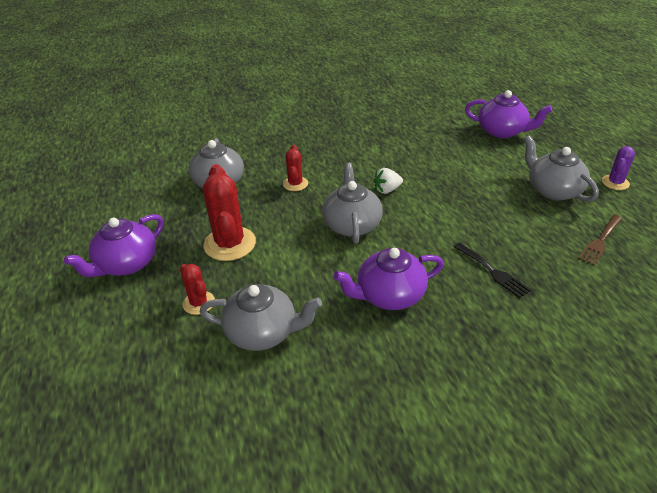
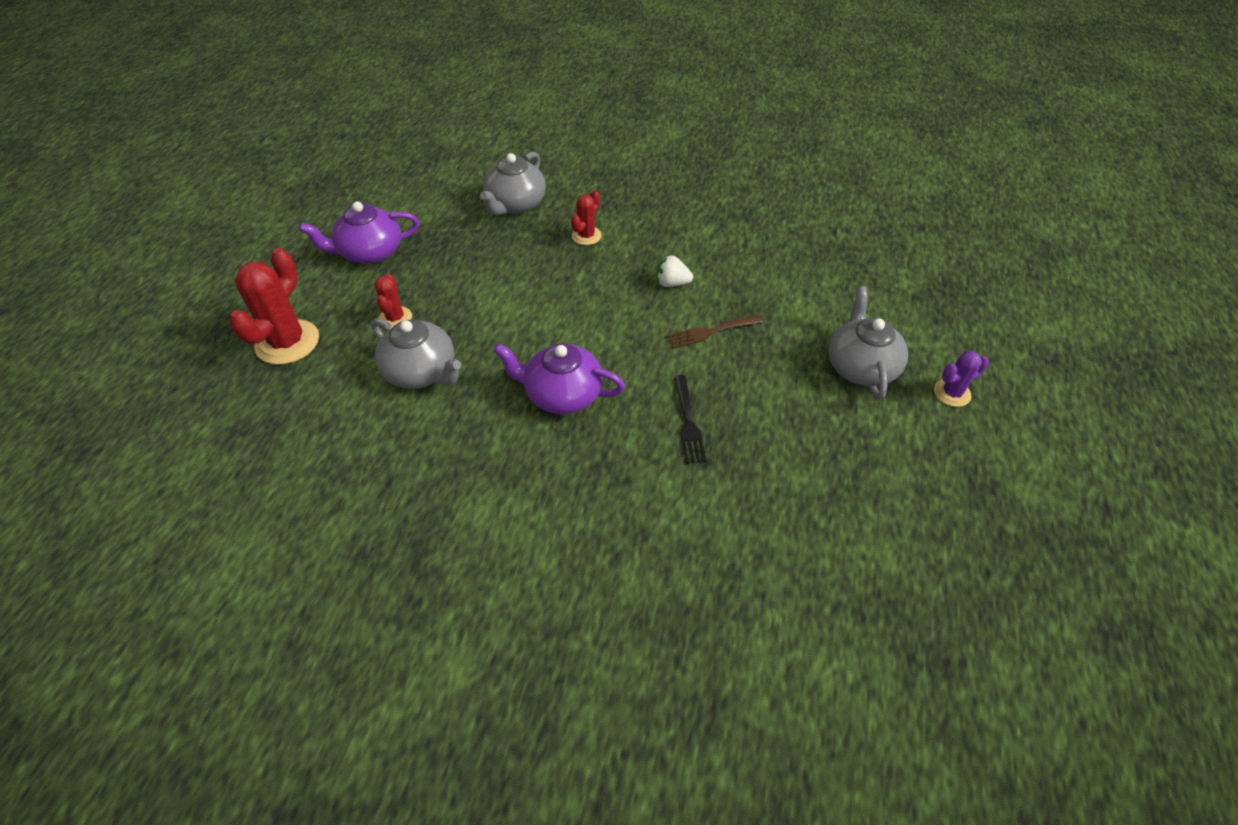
camera: 30 degrees right, 10 degrees up
red cactus [203,164,256,261] -> red cactus moved to [229,248,319,365]
grey teapot [322,163,383,244] -> none
purple teapot [465,90,552,138] -> none
brown fork [578,215,622,265] -> brown fork moved to [666,315,762,348]

